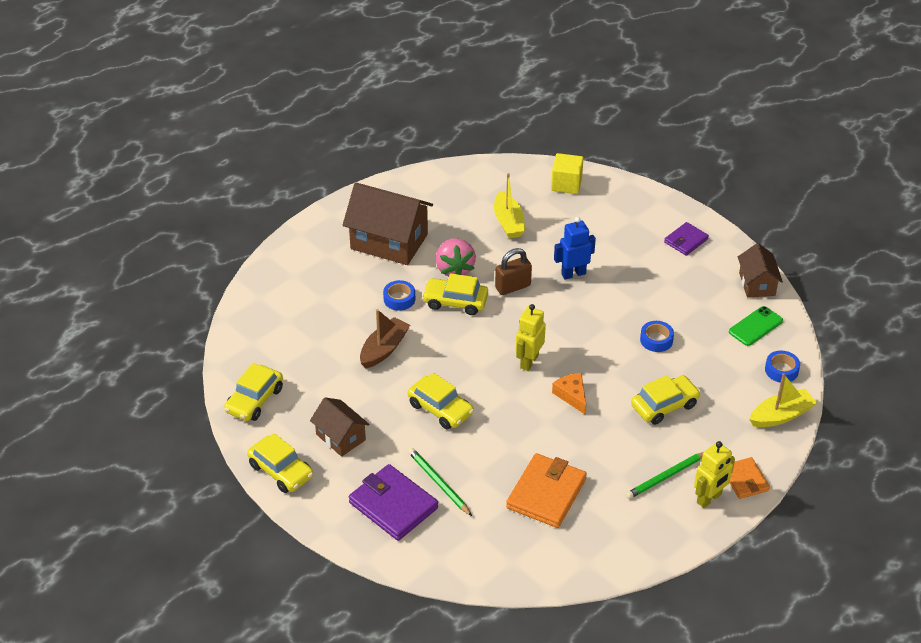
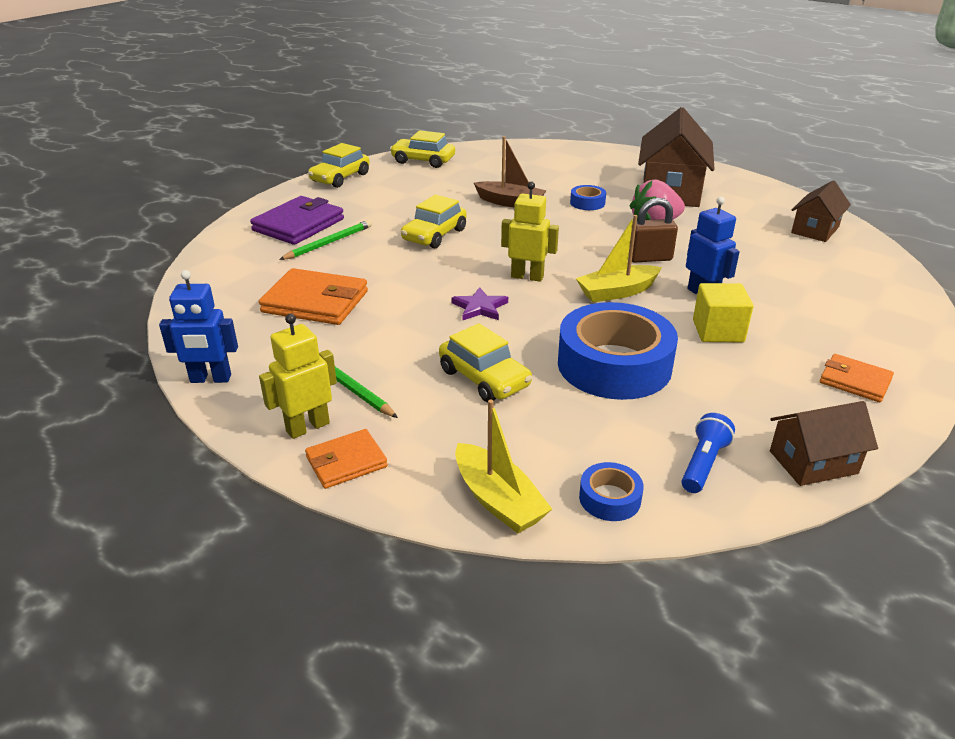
camera: 80 degrees right, 10 degrees down
brown house [310,397,369,457] -> brown house moved to [791,180,851,242]
yellow car [422,273,488,315] -> none
yellow boat [494,173,525,238] -> yellow boat moved to [576,215,662,302]
brown padlock [495,248,532,295] -> brown padlock turned 60 degrees counterclockwise [628,198,678,263]
yellow cube [551,153,584,194] -> yellow cube moved to [693,283,753,342]
orange cheese [552,373,586,415] -> purple star [451,287,508,321]
blue tape [640,321,674,352] -> blue tape [558,302,678,400], size x2.30
purple wallet [664,222,709,256] -> orange wallet [820,354,894,402]
yellow robot [694,441,735,508] -> yellow robot turned 105 degrees clockwise [259,313,337,439]
green phone [729,306,783,346] -> blue flashlight [681,413,735,493]
none -> blue robot [159,270,238,383]

